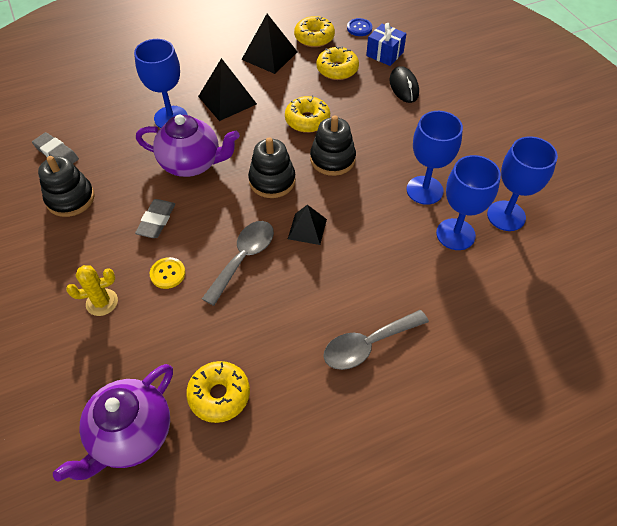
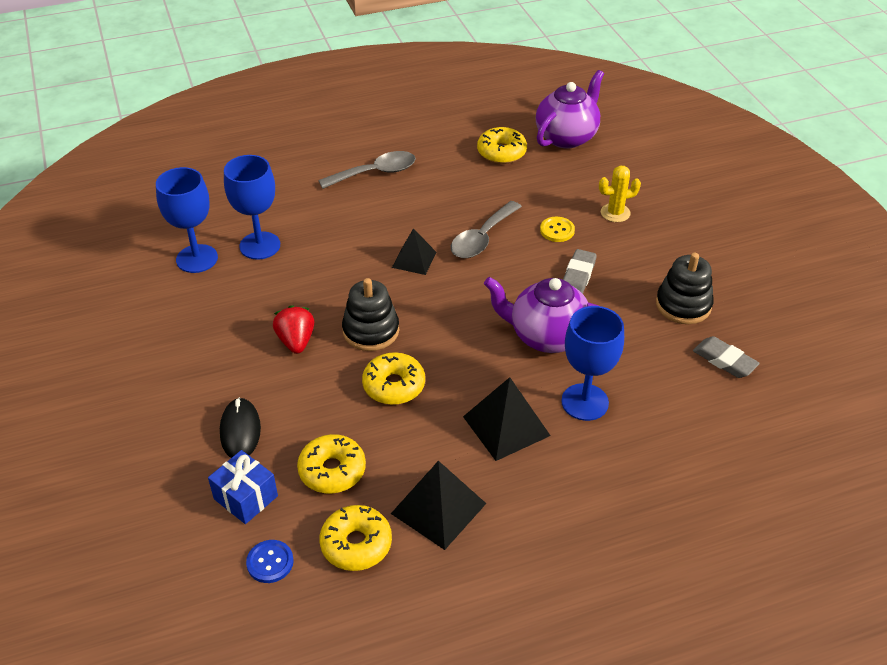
camera: 175 degrees left, 10 degrees down
black stacking toy [248,137,296,198] -> none
blue goblet [406,111,463,205] -> none
none -> red strawberry [273,305,314,354]

